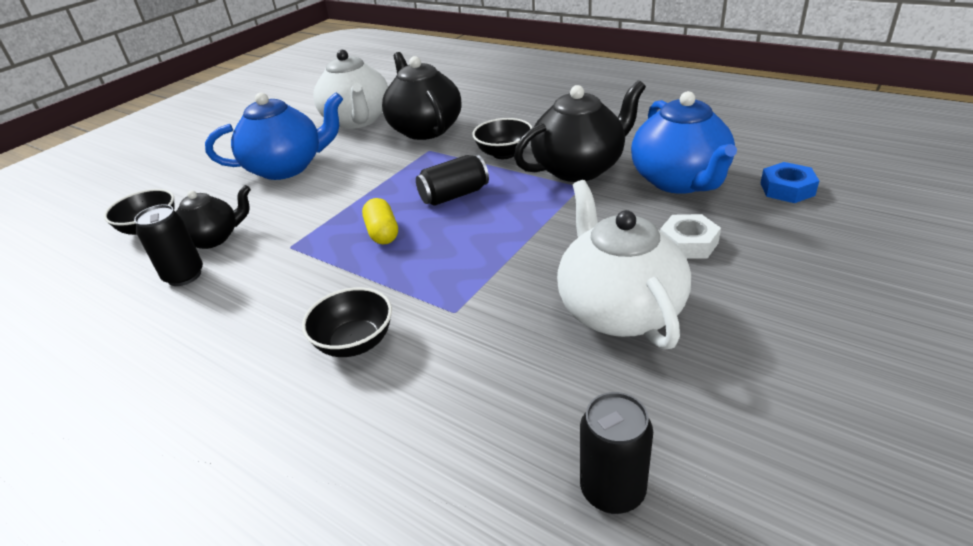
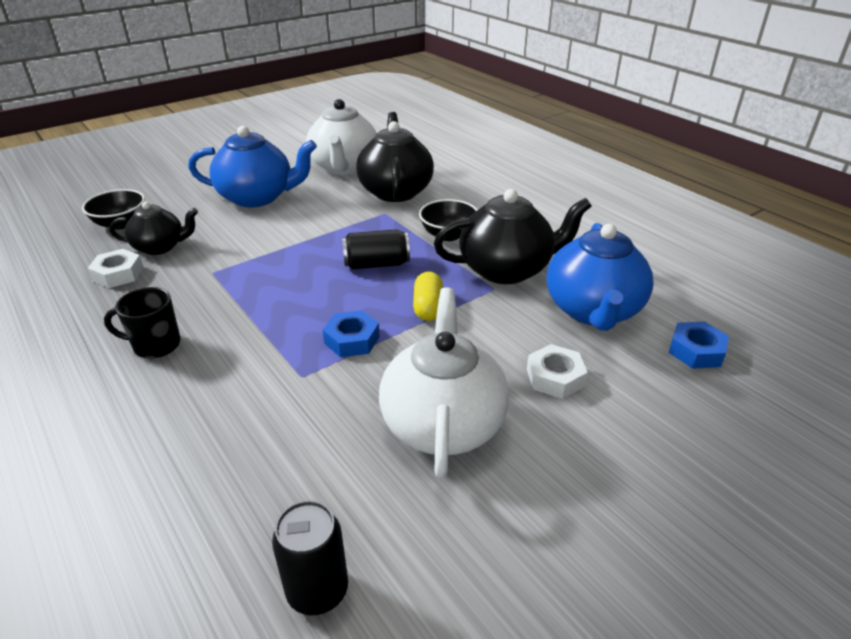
camera: 15 degrees right, 0 degrees up
black can [134,204,203,286] -> white nut [88,249,144,288]
black bowl [302,287,392,357] -> none
yellow capsule [362,198,398,245] -> yellow capsule moved to [413,272,443,321]
none -> black mug [104,287,181,359]
none -> blue nut [323,310,380,357]

